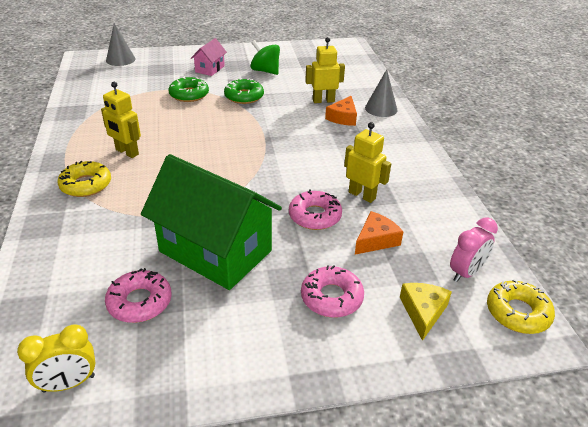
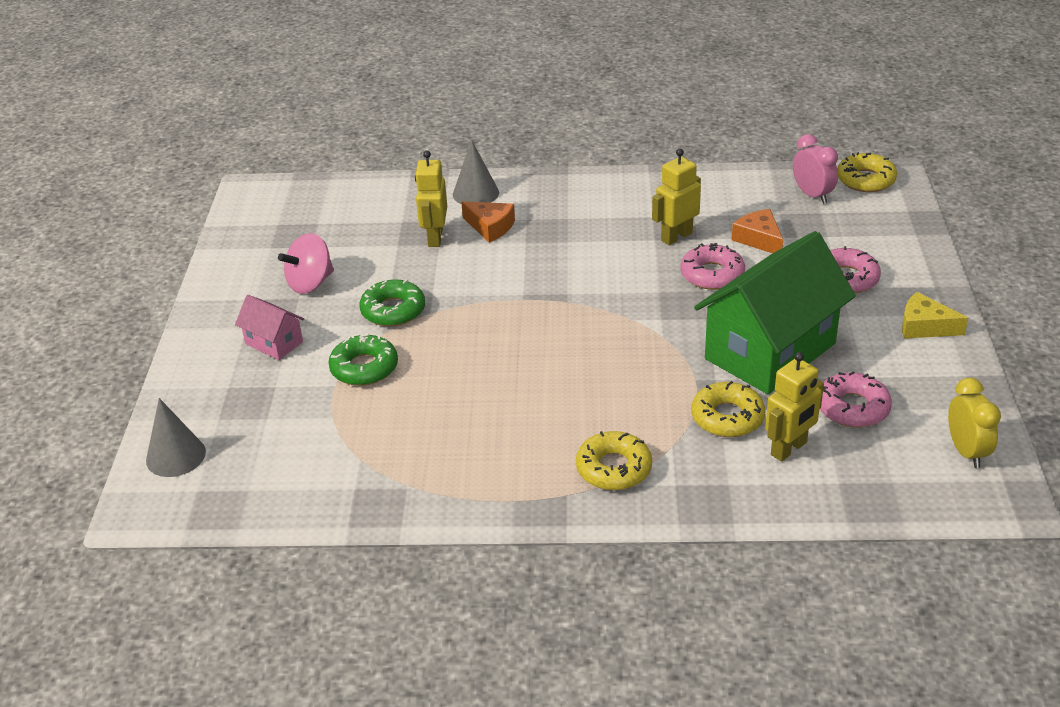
camera: 75 degrees left, 0 degrees up
yellow robot [101,82,141,158] -> yellow robot moved to [765,352,824,461]
green spinning top [250,40,280,75] -> pink spinning top [278,233,334,294]
yellow cheese [400,283,452,341] -> yellow cheese moved to [902,292,968,339]
none -> yellow donut [691,381,766,437]

